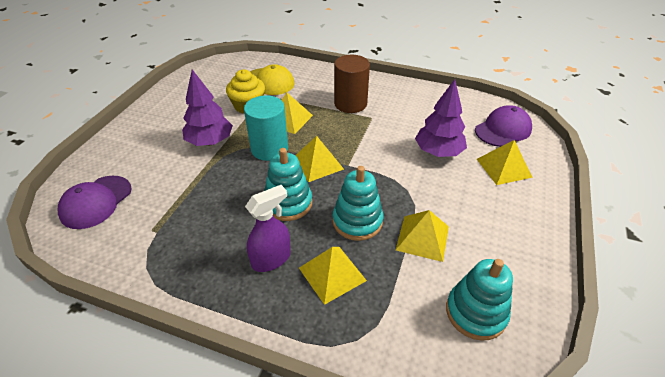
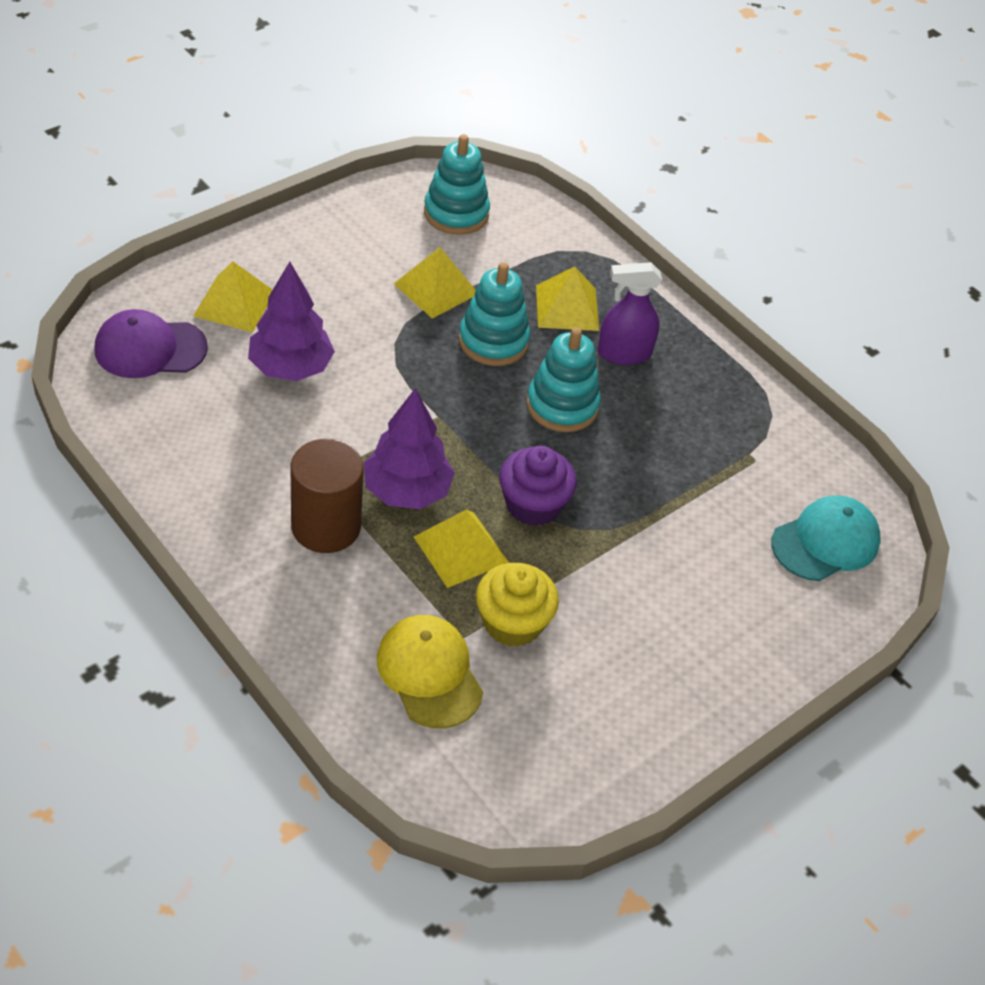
camera: 155 degrees left, 5 degrees up
purple cap [58,176,131,229] -> turquoise cap [771,496,881,581]
purple tree [182,70,233,146] -> purple tree moved to [364,388,455,509]
turquoise cylinder [244,95,288,161] -> purple cupcake [499,446,577,526]
yellow pyramid [295,136,344,182] -> none

